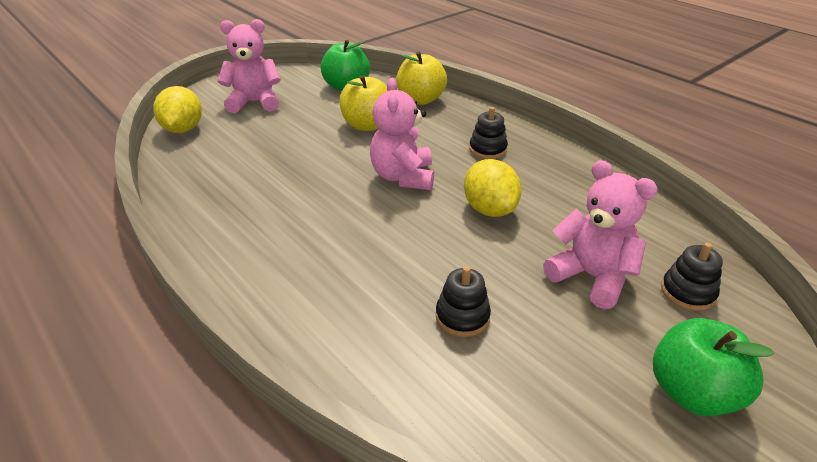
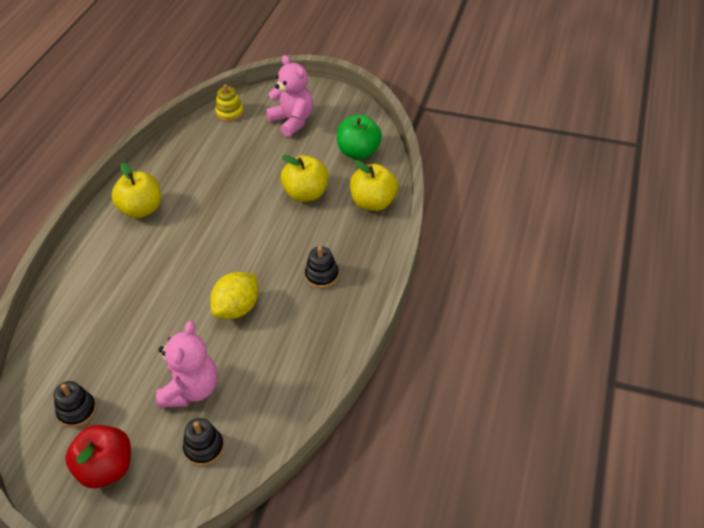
camera: 60 degrees right, 10 degrees up
yellow lemon [153,86,202,133] -> yellow stacking toy [215,84,244,122]
pink teddy bear [370,78,434,190] -> none
black stacking toy [436,266,491,337] -> black stacking toy moved to [54,381,96,428]
green apple [653,318,774,416] -> red apple [65,425,131,488]
none -> yellow apple [111,163,161,218]

